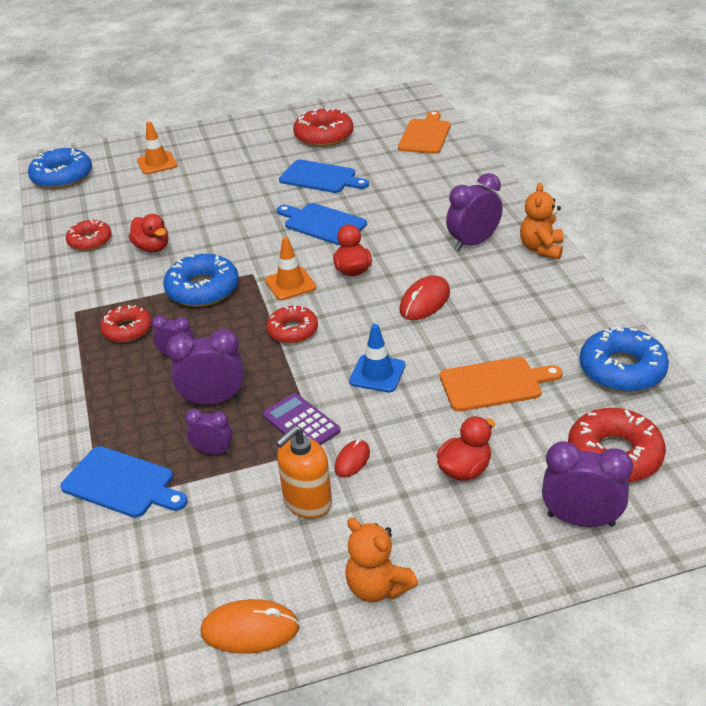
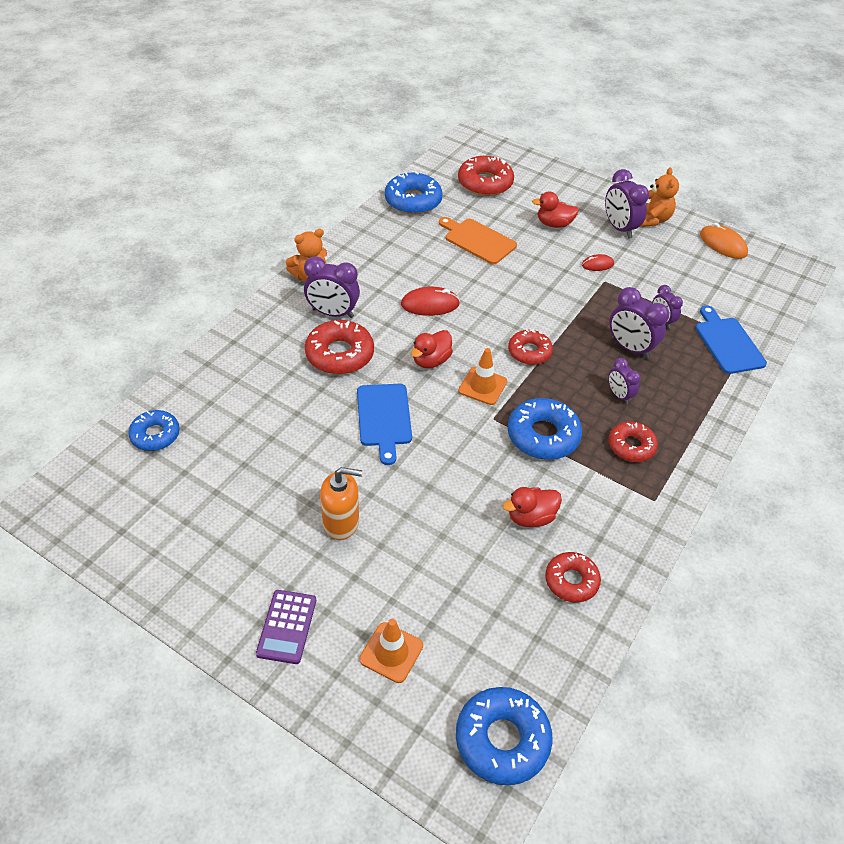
camera: 135 degrees left, 10 degrees up
red duck [129,214,168,252] -> red duck turned 120 degrees counterclockwise [503,487,562,527]
purple calculator [263,393,341,446] -> purple calculator moved to [256,590,316,664]
orange soap dispenser [276,426,332,519] -> orange soap dispenser moved to [320,467,362,540]
blue cutting board [279,160,369,193] -> none
red donut [293,107,353,147] -> red donut moved to [305,320,374,374]
blue traffic cone [349,324,405,392] -> none
orange cutting board [398,111,451,154] -> blue donut [128,410,180,451]
purple clock [542,441,633,527] -> purple clock moved to [605,169,649,239]

